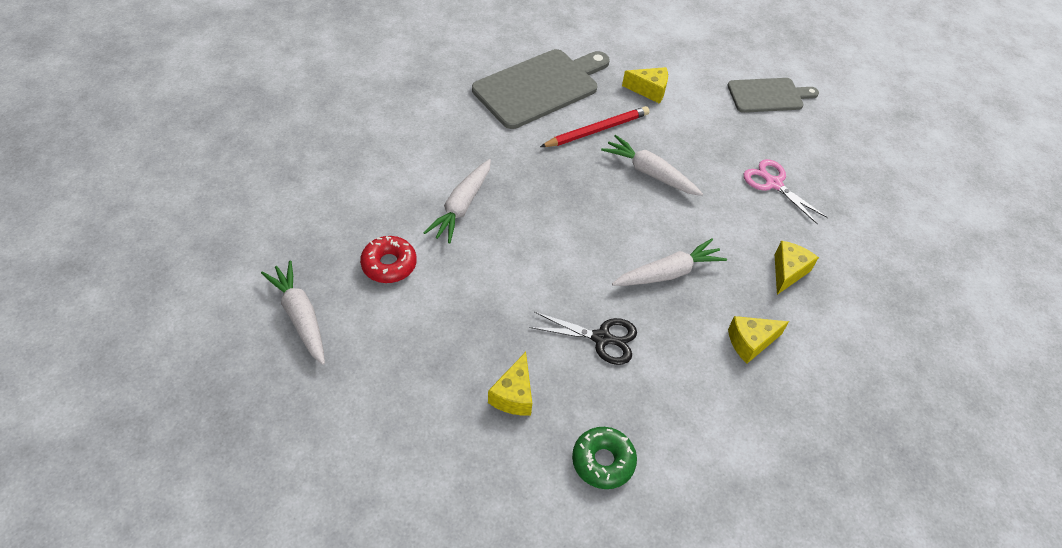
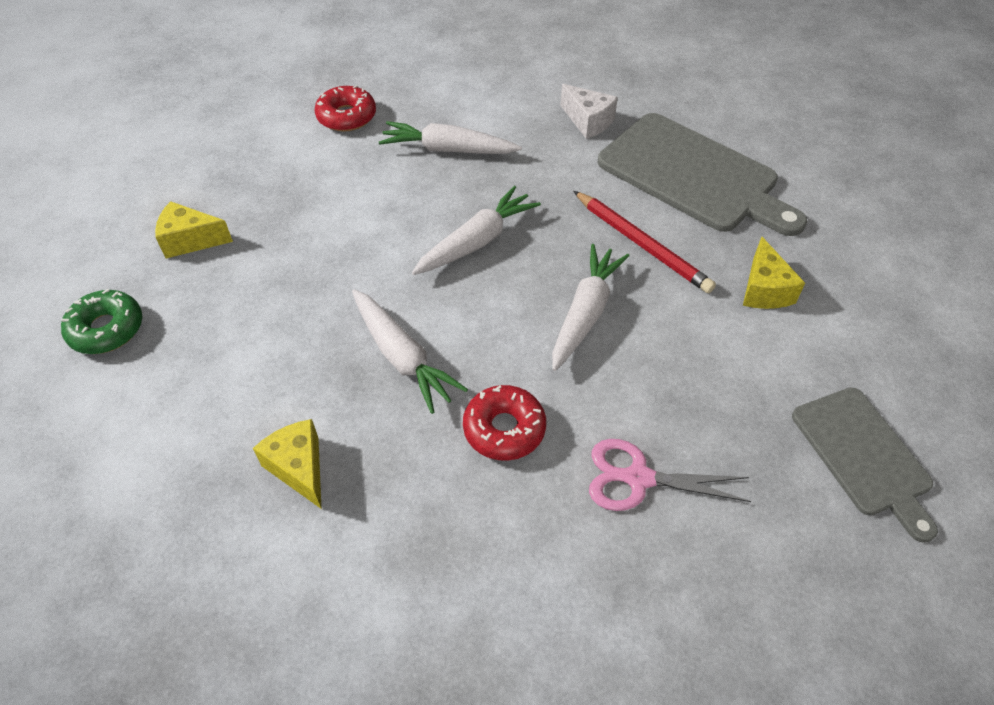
camera: 80 degrees right, 0 degrees up
white carrot [261,260,325,365] -> white carrot moved to [412,186,541,275]
black scissors [529,312,637,365] -> none
pink scissors [743,159,828,225] -> pink scissors turned 120 degrees counterclockwise [589,439,751,511]
yellow cheese [774,241,819,295] -> none
none -> red donut [463,385,546,461]
none -> white cheese [560,84,618,139]

